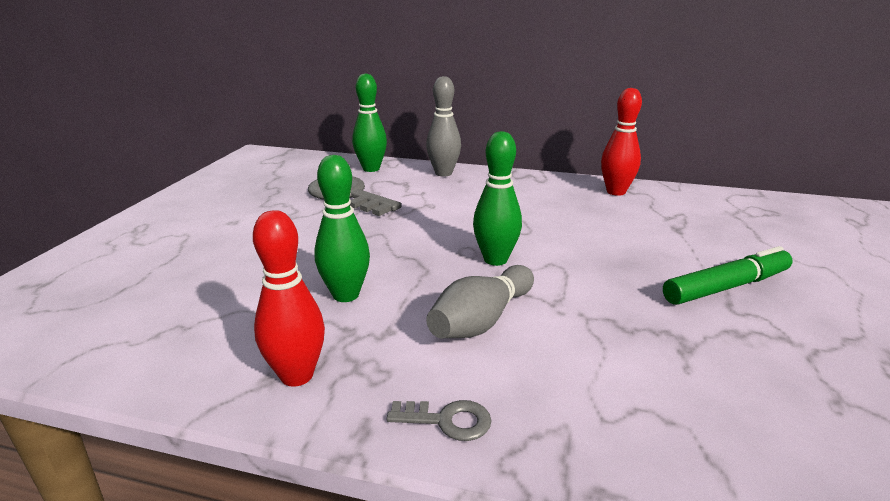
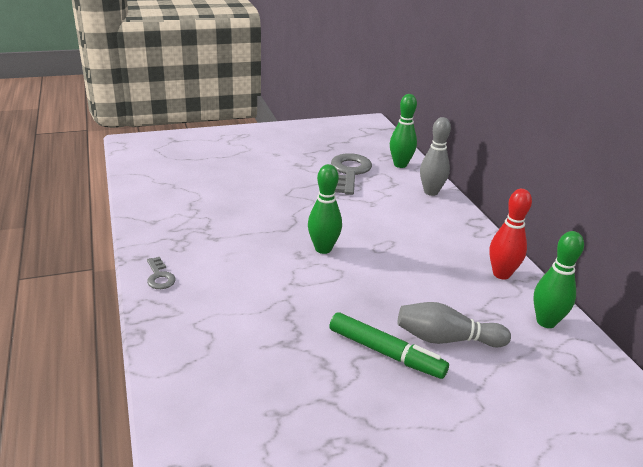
camera: 55 degrees right, 5 degrees up
red bowling pin [253,210,325,387] -> none
green bowling pin [314,155,370,302] -> green bowling pin moved to [533,231,584,328]
grey bowling pin [426,265,534,338] -> grey bowling pin moved to [398,302,511,348]

